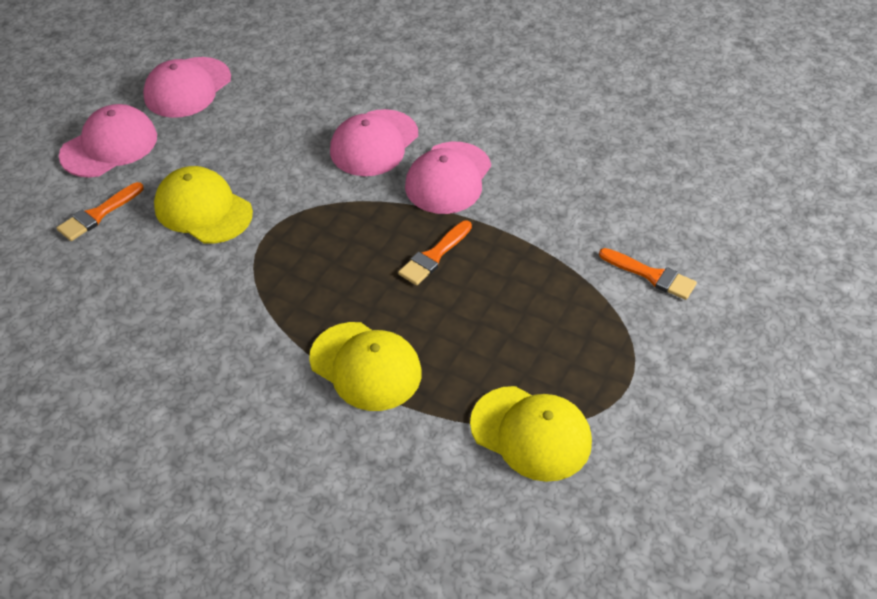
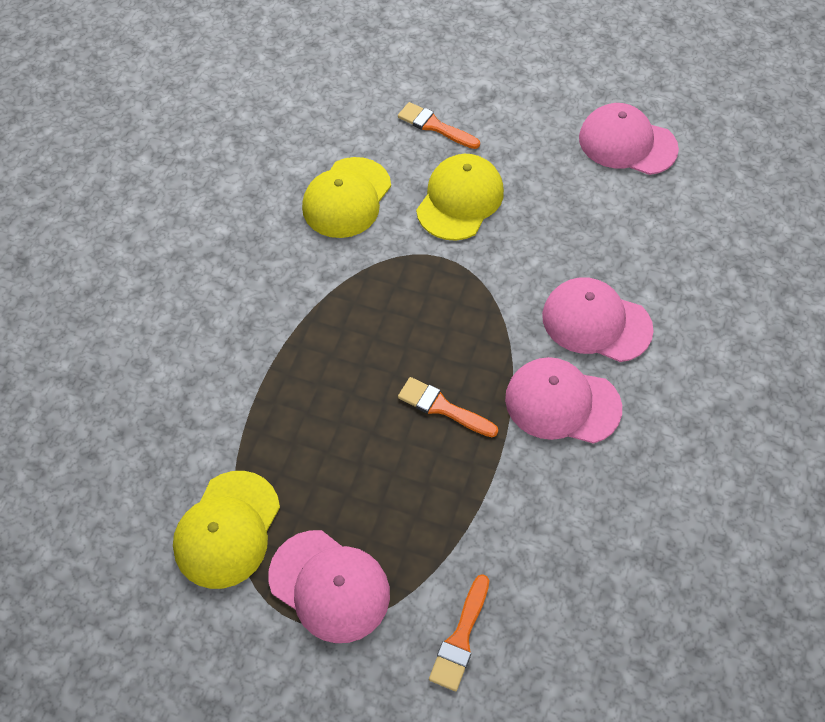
camera: 80 degrees right, 10 degrees up
pink cap [59,104,157,177] -> pink cap moved to [268,530,390,643]
yellow cap [309,322,422,411] -> yellow cap moved to [302,157,391,238]

